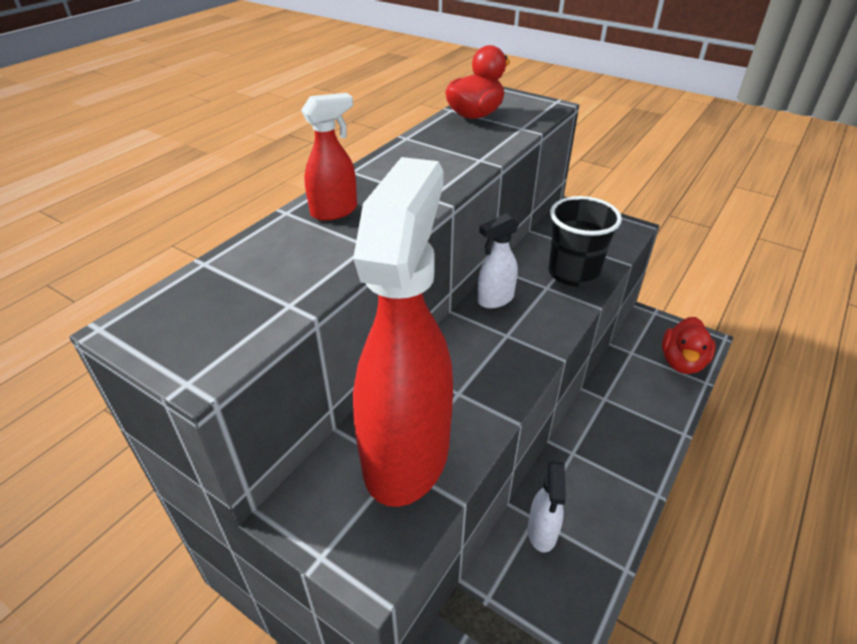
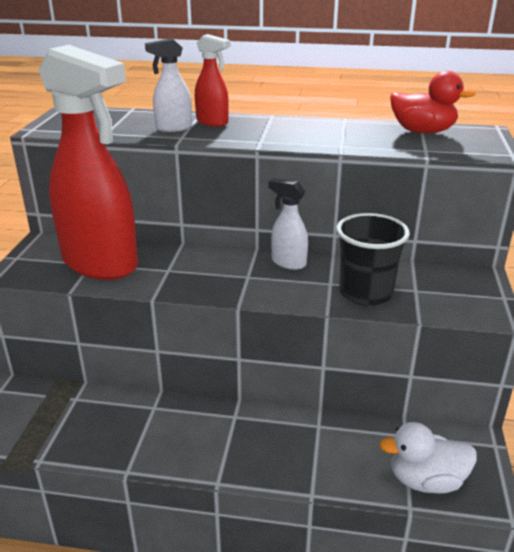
camera: 65 degrees right, 10 degrees down
red spray bottle [353,157,453,507] -> red spray bottle turned 45 degrees clockwise [39,45,138,280]
white spray bottle [528,461,566,552] -> white spray bottle moved to [145,38,192,132]
red duck [662,317,716,374] -> white duck [379,422,477,493]

